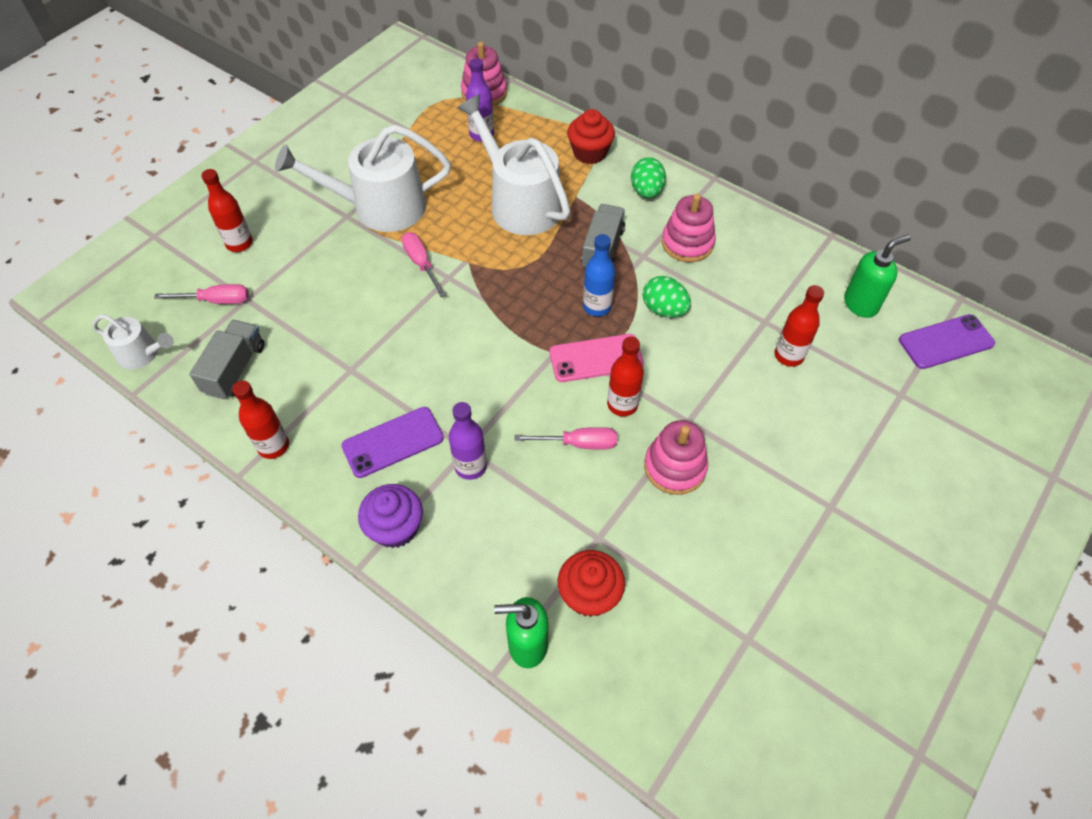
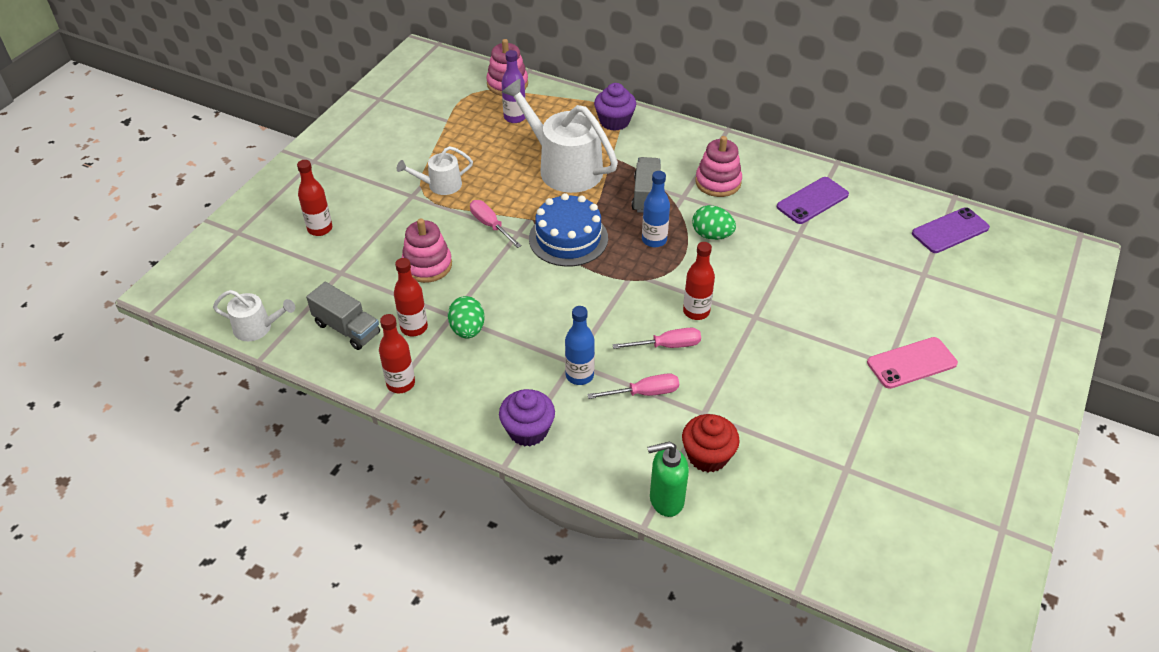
camera: 10 degrees left, 10 degrees down
pink screwdriver [154,284,249,304] -> pink screwdriver moved to [587,373,679,399]
grey truck [189,320,264,400] -> grey truck turned 120 degrees clockwise [306,282,380,350]
white watering can [275,125,451,232] -> white watering can [397,146,473,195], size x0.51
purple phone [341,407,444,478] -> purple phone moved to [777,177,849,224]
purple bottle [449,402,487,480] -> blue bottle [565,306,595,385]
pink phone [550,334,644,382] -> pink phone moved to [867,337,958,389]
red cupcake [567,109,615,164] -> purple cupcake [594,83,636,131]
green egg [631,157,666,198] -> green egg moved to [448,296,485,338]
pink stacking toy [644,420,708,495] -> pink stacking toy moved to [402,219,452,283]
red bottle [775,285,824,367] -> red bottle moved to [394,258,428,336]
green soap dispenser [844,235,911,318] -> none
none -> blue cake [529,193,608,267]

